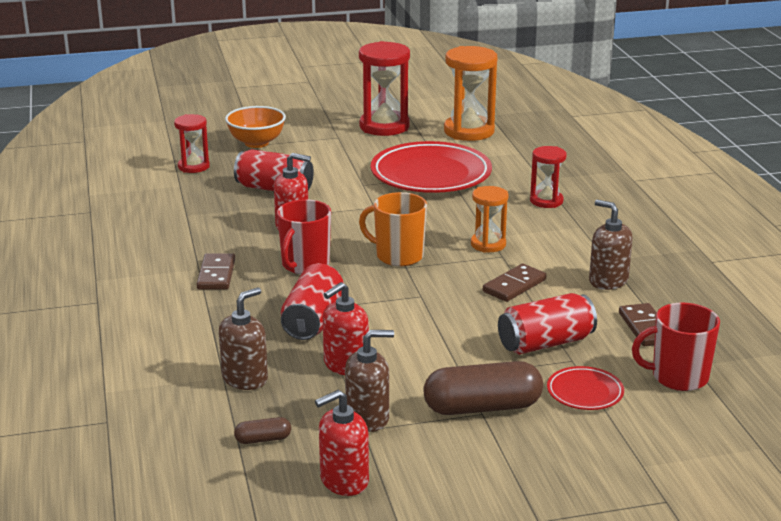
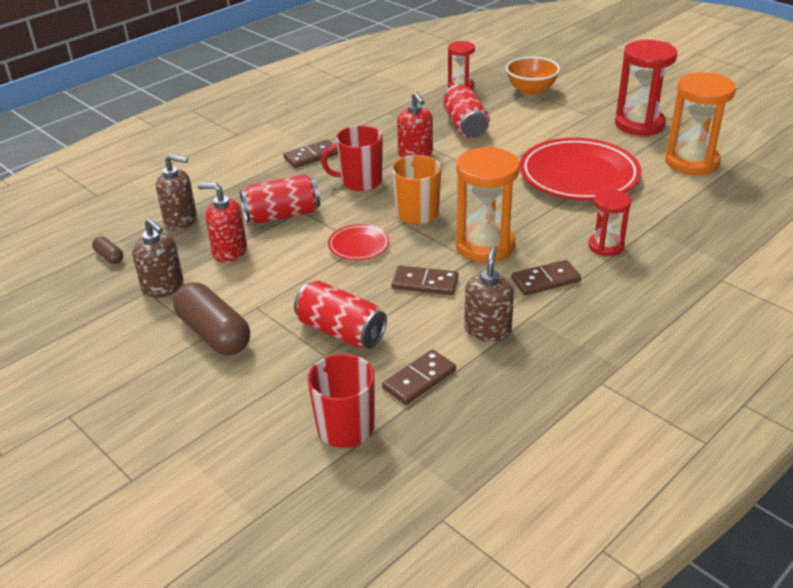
camera: 60 degrees right, 10 degrees up
red soap dispenser [315,390,369,496] -> none
orange hourglass [471,186,509,253] -> orange hourglass [455,147,520,263], size x1.71
red plate [547,366,624,410] -> red plate moved to [328,224,390,260]
none -> brown domino [511,260,581,295]

